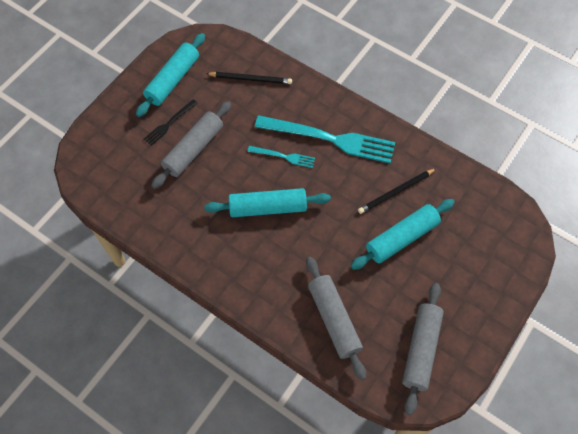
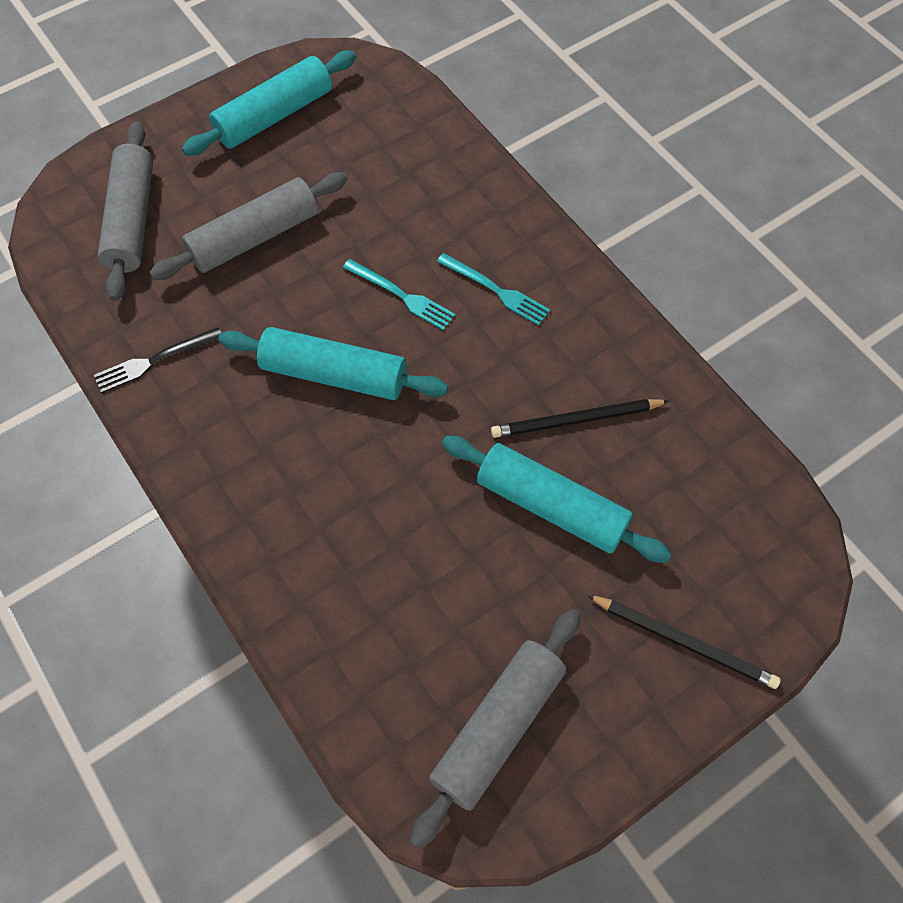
camera: 20 degrees right, 0 degrees up
black fork [143,99,197,146] -> black fork moved to [94,327,221,393]
black pencil [206,72,292,84] -> black pencil moved to [587,595,781,689]
turquoise fork [255,115,395,163] -> turquoise fork [437,253,550,326], size x0.48
grey rolling pin [306,257,366,380] -> grey rolling pin moved to [98,122,153,301]
turquoise rolling pin [351,199,455,270] -> turquoise rolling pin turned 45 degrees clockwise [442,436,672,563]

